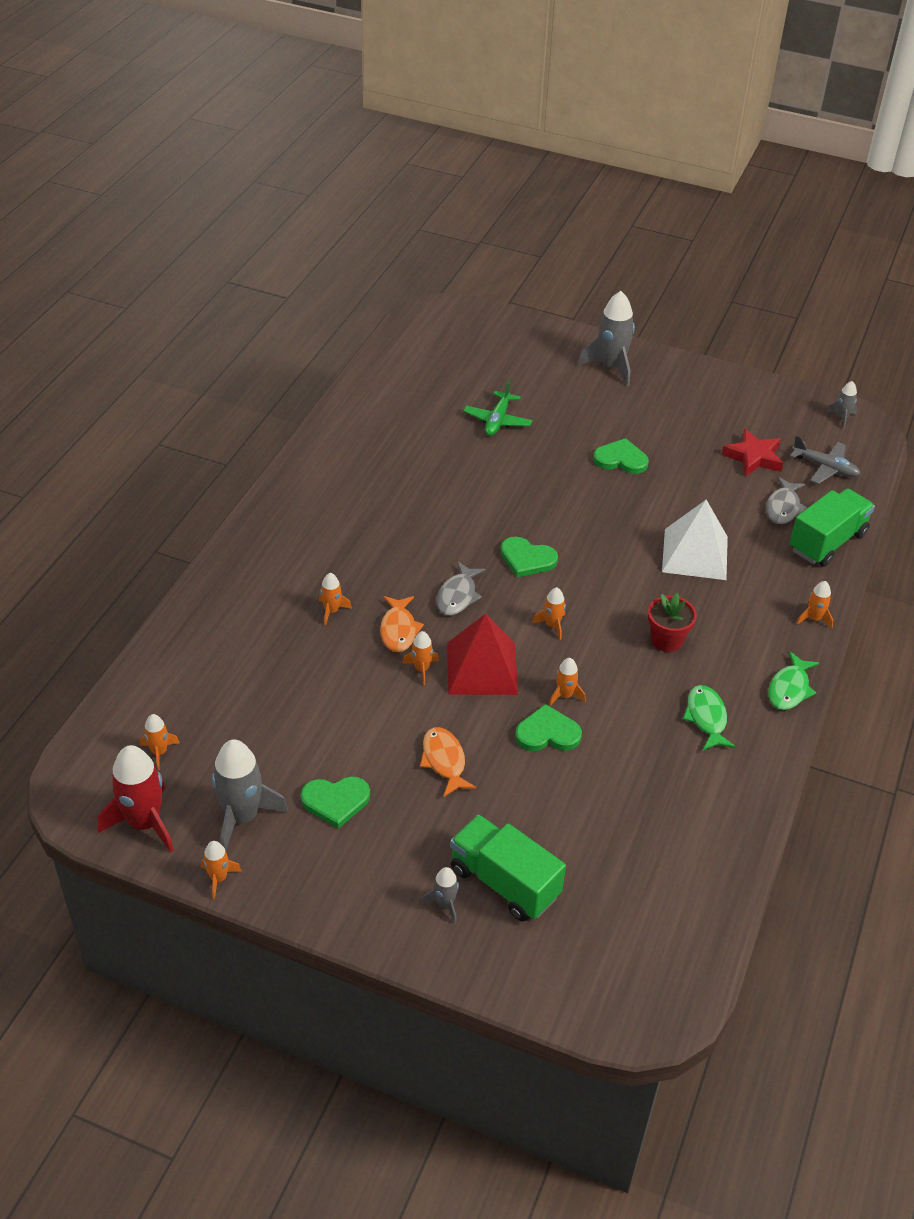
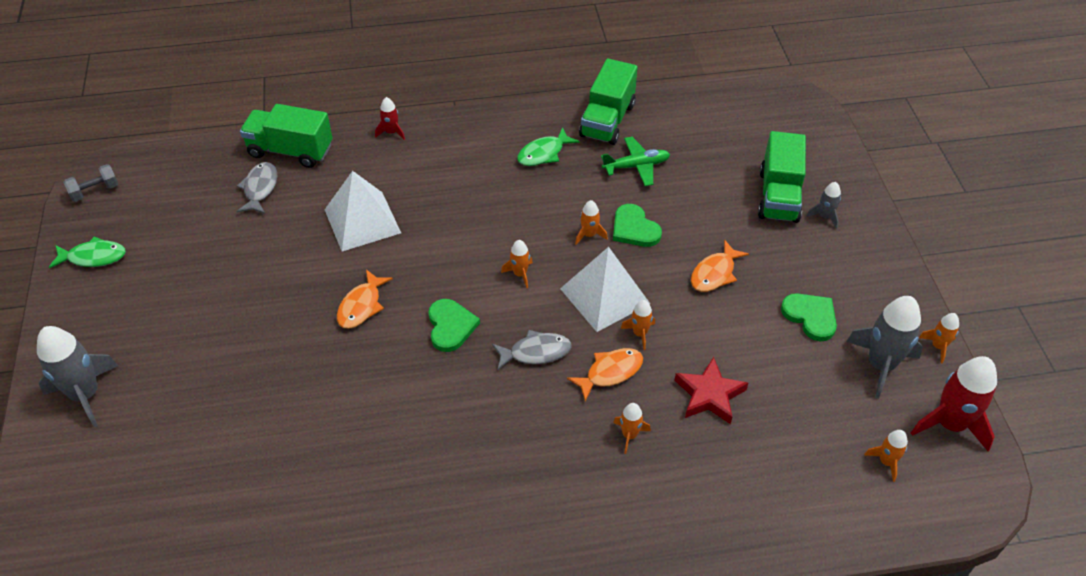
camera: 120 degrees left, 5 degrees up
red pyramid [447,613,518,695] -> white pyramid [560,247,650,332]
green plane [463,381,533,436] -> green plane moved to [601,137,670,186]
green heart [593,438,649,474] -> none
red flower pot [648,593,697,652] -> none
red star [722,429,783,477] -> red star moved to [674,357,748,424]
grey fish [766,477,807,525] -> grey fish turned 75 degrees counterclockwise [237,162,277,214]
green fish [768,651,819,710] -> green fish moved to [49,236,126,268]
grey plane [790,435,860,484] -> none
orange rocket [797,581,833,629] -> red rocket [375,97,405,140]
grey rocket [826,381,857,429] -> grey dumbbell [63,164,118,202]
none -> orange fish [337,269,393,329]
none -> green truck [579,59,638,145]

